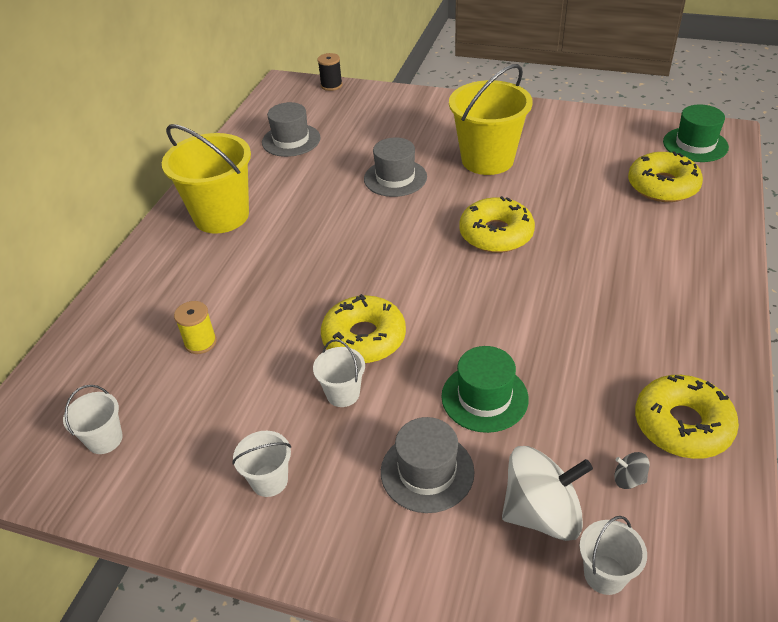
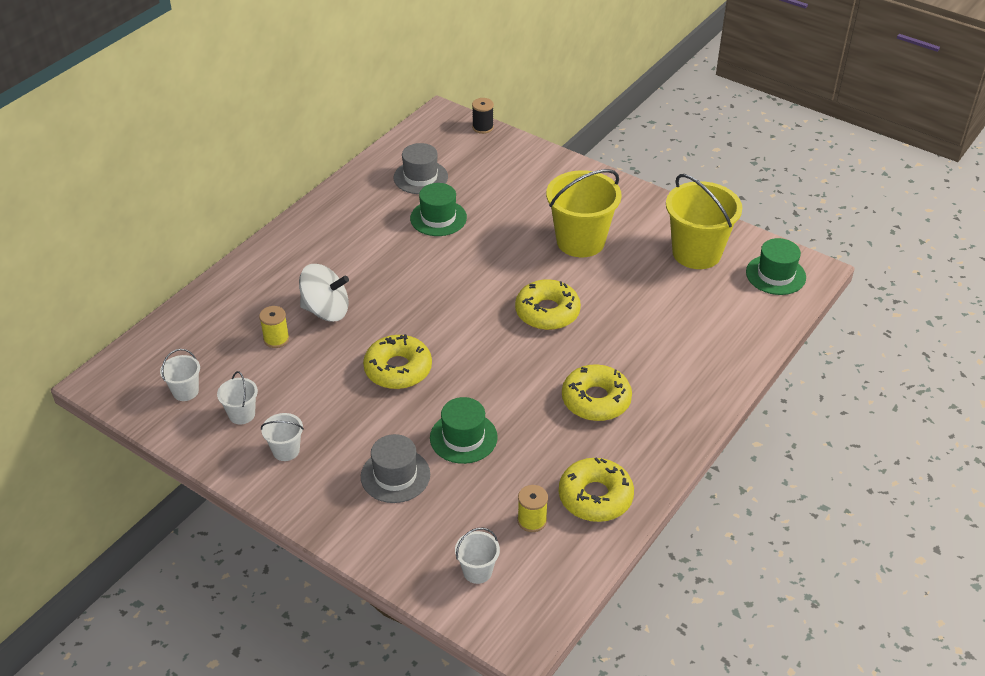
camera: 15 degrees right, 0 degrees up
yellow bucket [162,124,251,234] -> yellow bucket moved to [666,174,742,269]
white bucket [313,339,365,407] -> white bucket moved to [217,371,258,425]
grey hat [364,137,427,197] -> none
white spinning top [502,446,593,541] -> white spinning top moved to [299,264,349,322]
grey spinning top [614,452,650,489] -> yellow spool [517,485,548,532]
yellow donut [628,151,703,202] -> yellow donut moved to [562,365,632,421]
none -> green hat [410,183,467,236]

